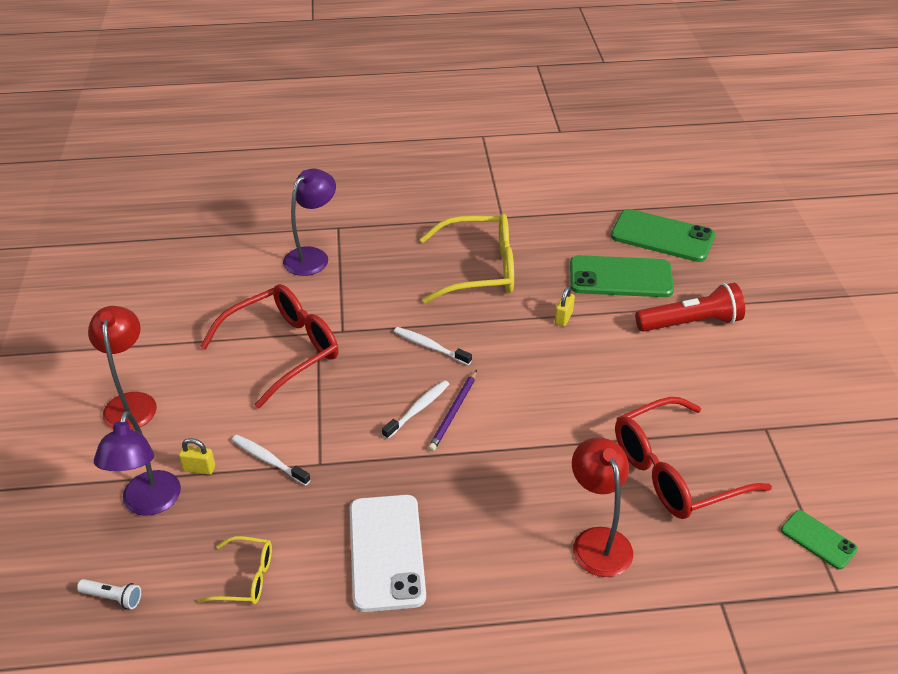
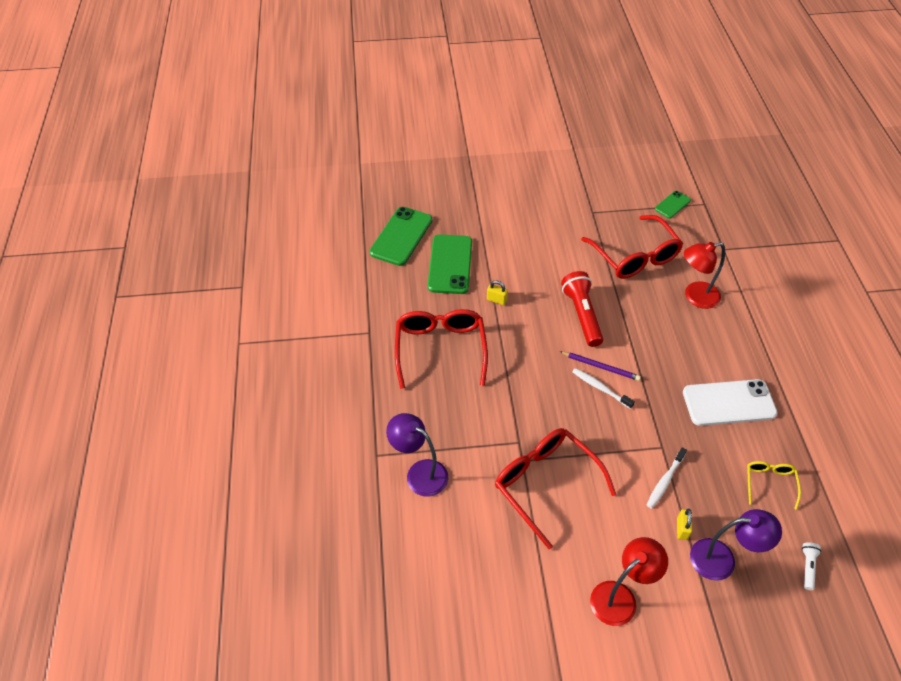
camera: 90 degrees left, 10 degrees up
red lamp [88,306,157,430] -> red lamp turned 150 degrees clockwise [590,537,668,626]
white toothbrush [394,327,472,365] -> none
yellow glasses [420,214,514,303] -> red glasses [395,309,488,389]
red flashlight [635,283,745,332] -> red flashlight moved to [561,271,603,347]

